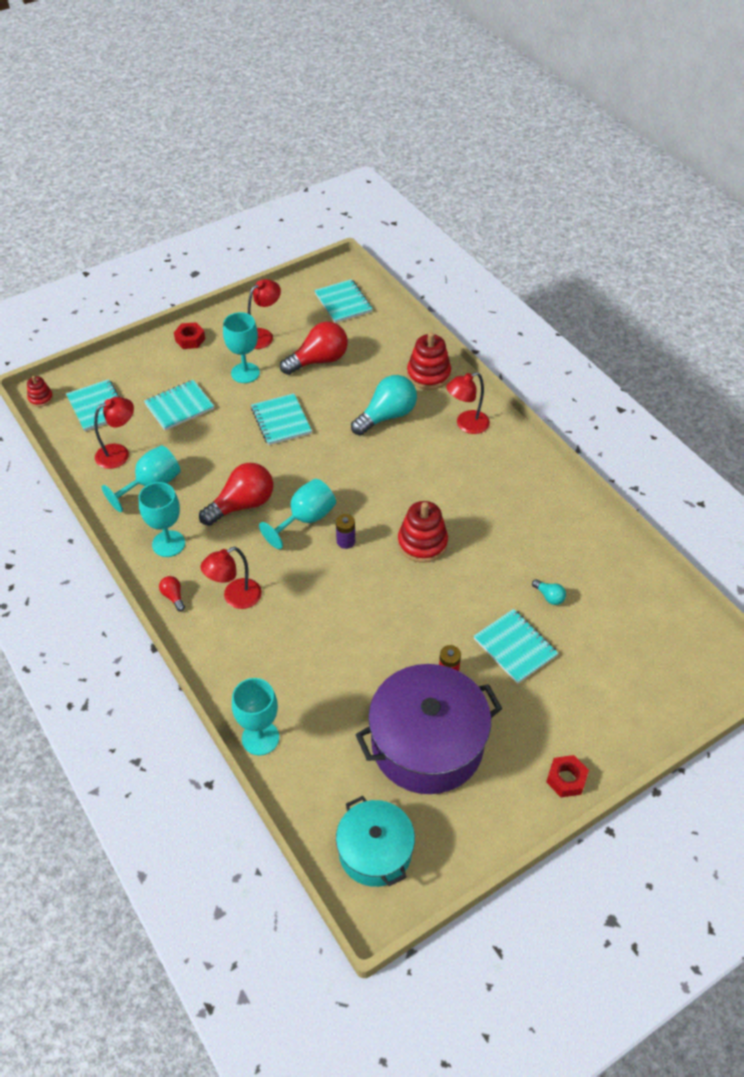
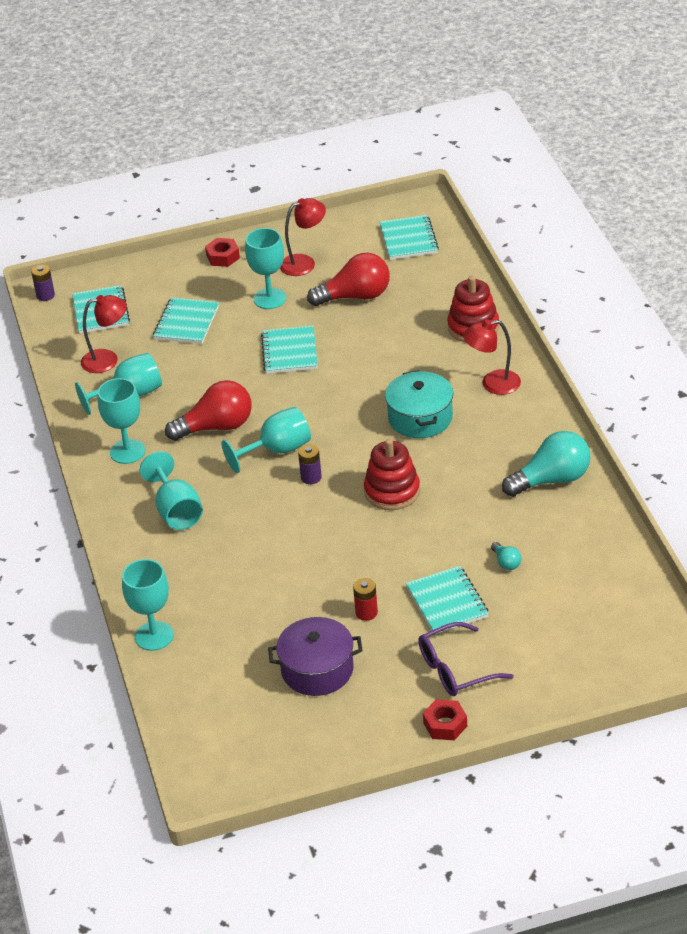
camera: 20 degrees right, 10 degrees down
red stacking toy [27,376,53,407] -> purple battery [31,264,55,301]
turquoise notebook [144,380,214,430] -> turquoise notebook turned 60 degrees counterclockwise [153,298,219,344]
red light bulb [159,576,185,611] -> none
red lamp [201,547,262,609] -> turquoise goblet [140,451,203,530]
turquoise pot [336,796,415,887] -> turquoise pot moved to [385,370,453,438]
turquoise light bulb [351,375,417,435] -> turquoise light bulb moved to [502,431,591,497]
purple pot [355,664,502,794] -> purple pot [268,617,363,696], size x0.61
none -> purple glasses [418,622,514,696]

